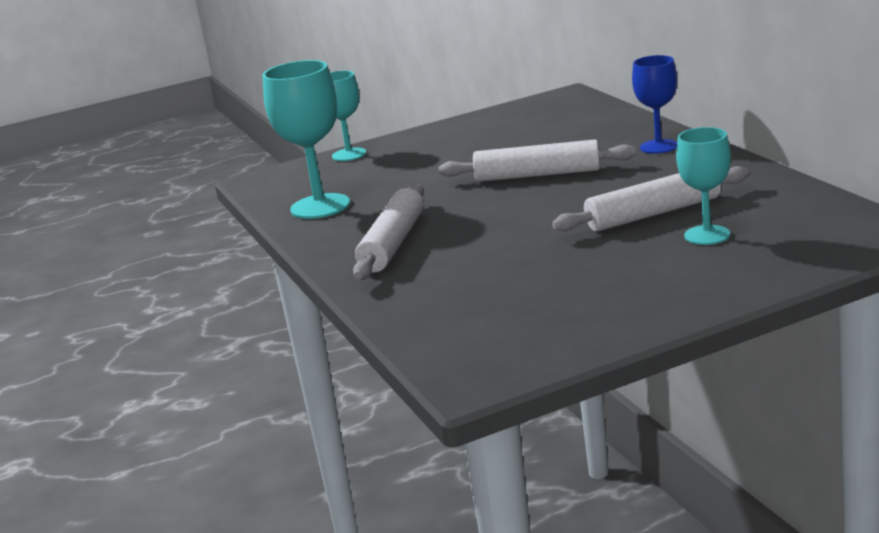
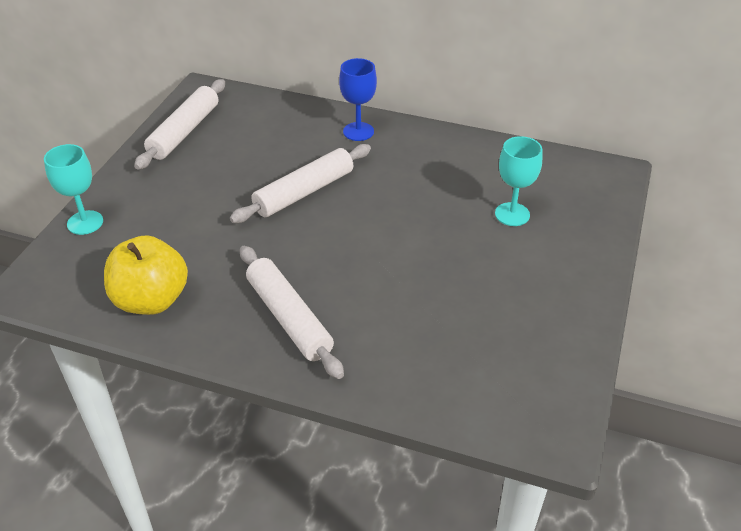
camera: 50 degrees left, 20 degrees up
turquoise goblet [263,60,350,219] -> yellow apple [104,235,188,315]
white rolling pin [552,166,749,231] -> white rolling pin moved to [134,79,225,170]

